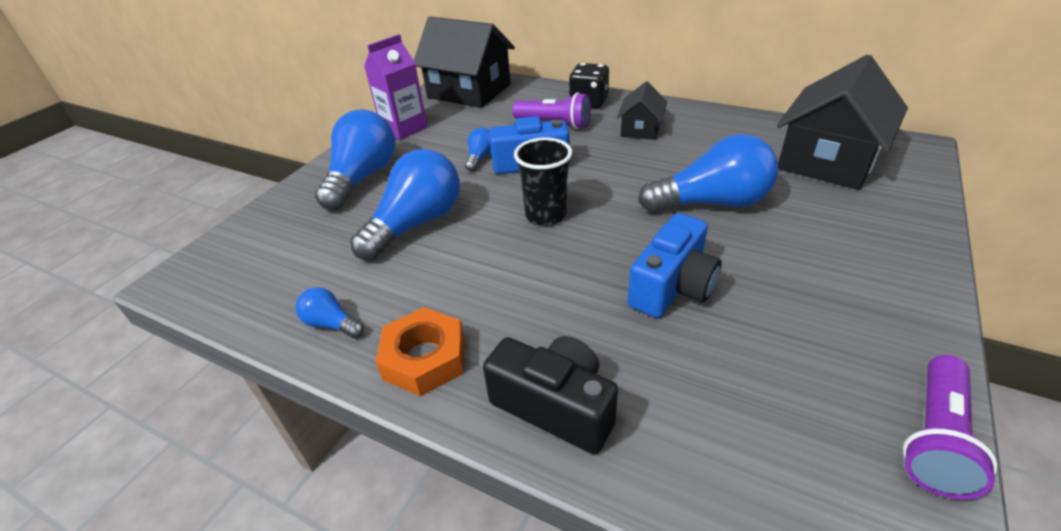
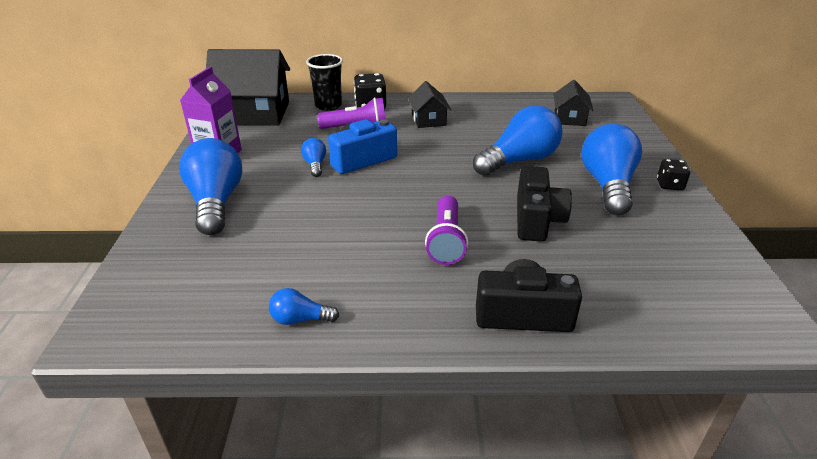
camera: 30 degrees left, 5 degrees down
blue light bulb [350,149,460,261] -> blue light bulb moved to [582,123,642,215]
orange nut [376,307,465,396] -> none
black cup [514,137,572,226] -> black cup moved to [306,54,343,111]
blue camera [627,213,722,318] -> black camera [517,166,572,242]
black house [777,55,908,190] -> black house [553,80,593,126], size x0.51
purple flashlight [903,355,998,499] -> purple flashlight moved to [425,196,468,265]
none -> black dice [657,159,690,190]

